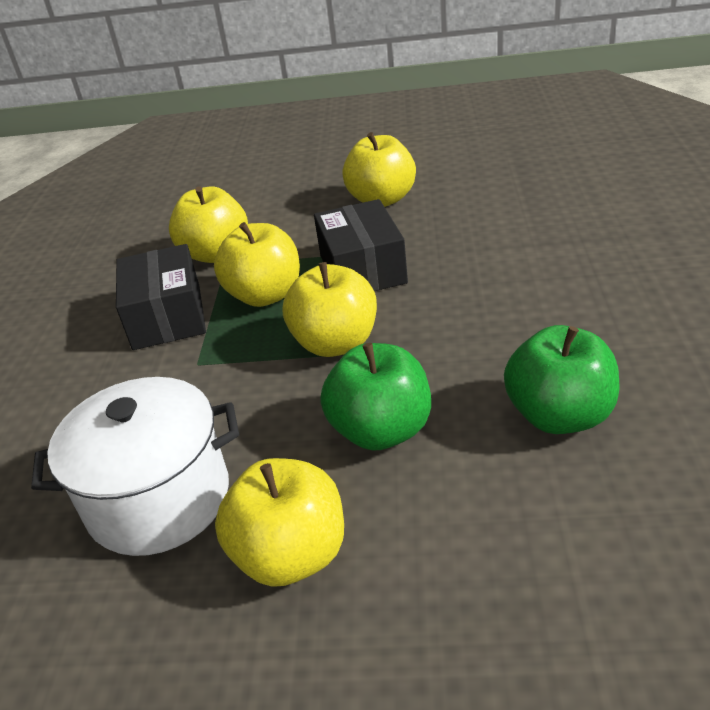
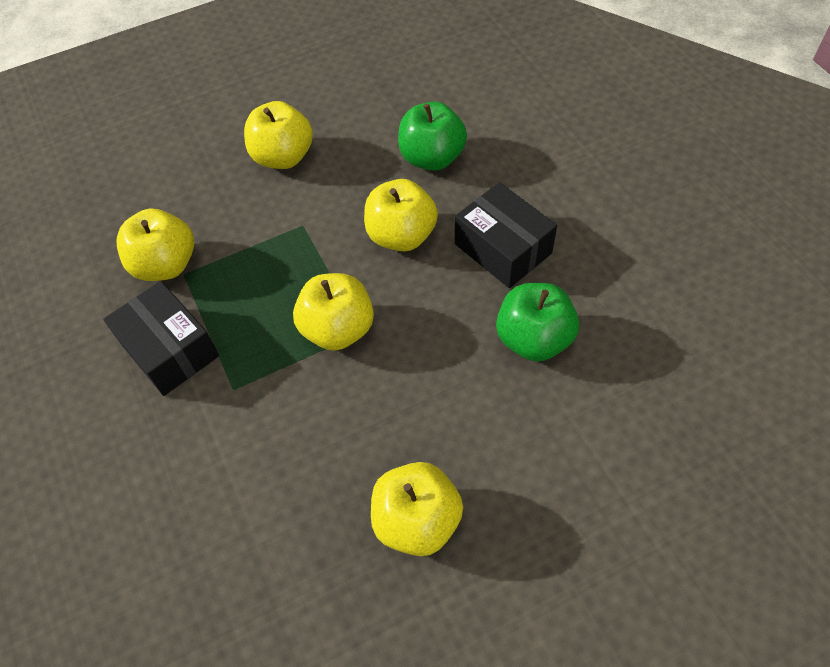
camera: 30 degrees left, 20 degrees up
white pot [31,377,239,556] -> none
yellow apple [214,222,300,307] -> yellow apple moved to [364,179,438,251]
black box [314,199,408,291] -> black box moved to [455,182,557,288]
green apple [320,343,431,451] -> green apple moved to [398,101,467,171]

